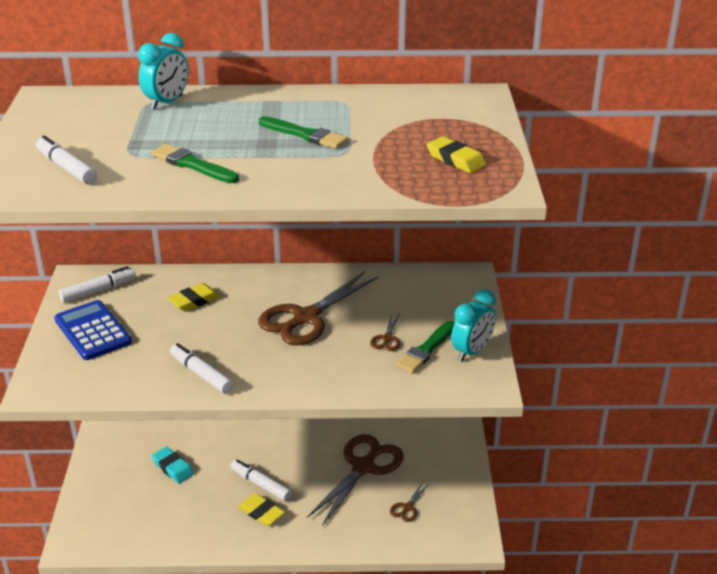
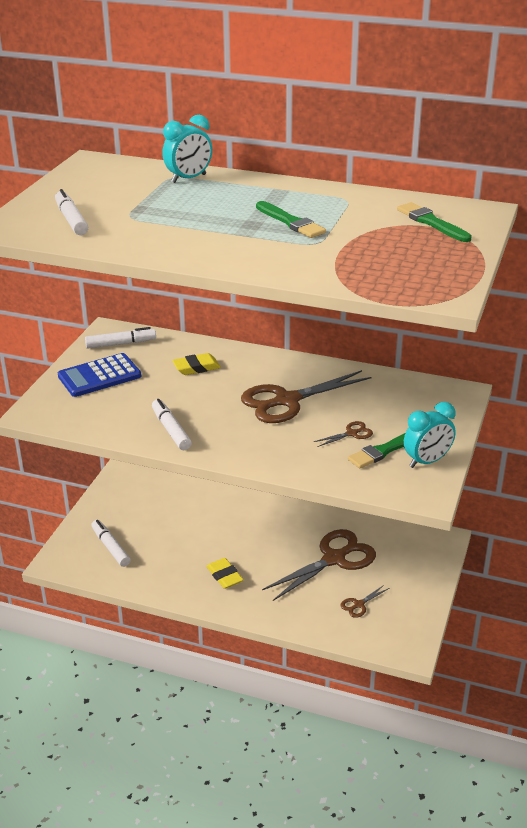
camera: 20 degrees right, 0 degrees up
blue calculator [54,300,132,360] -> blue calculator turned 105 degrees counterclockwise [58,353,141,397]
green brush [151,144,239,183] -> green brush moved to [397,202,472,242]
turquoise eraser [152,446,194,484] -> none
white marker [230,459,292,502] -> white marker moved to [91,520,131,567]
brown scissors [370,313,400,351] -> brown scissors turned 150 degrees counterclockwise [314,421,373,447]
yellow eraser [427,136,486,173] -> none

